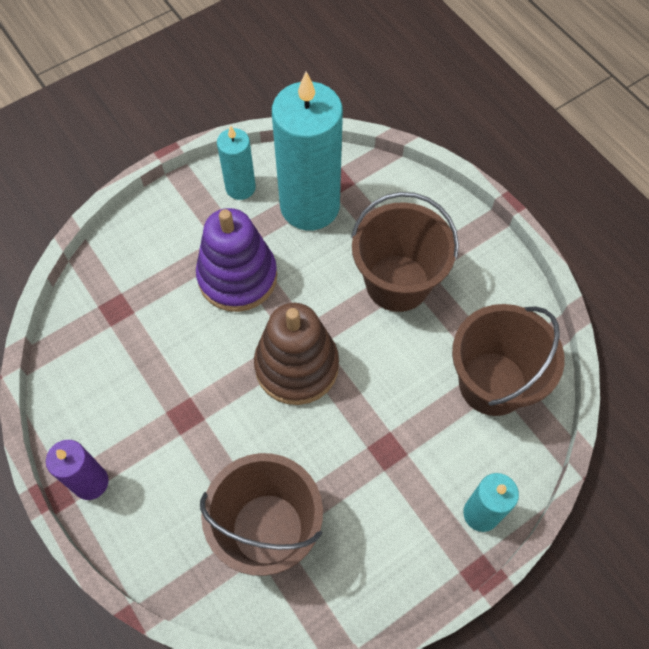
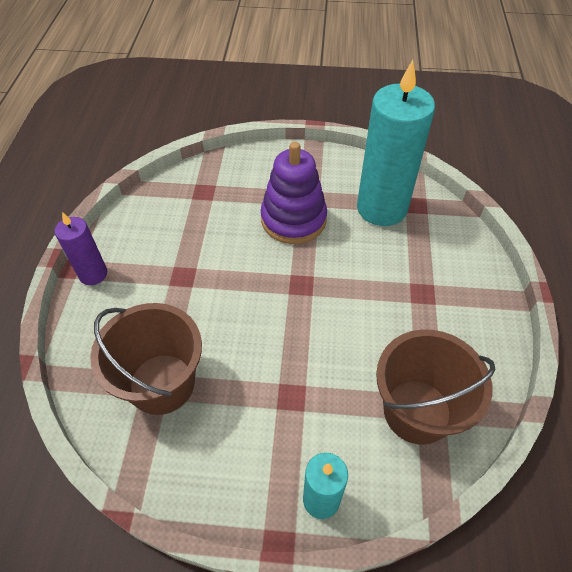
camera: 40 degrees right, 10 degrees down
turquoise candle [217,125,256,200] -> none
brown stacking toy [254,303,339,405] -> none
brown bucket [351,192,459,312] -> none

